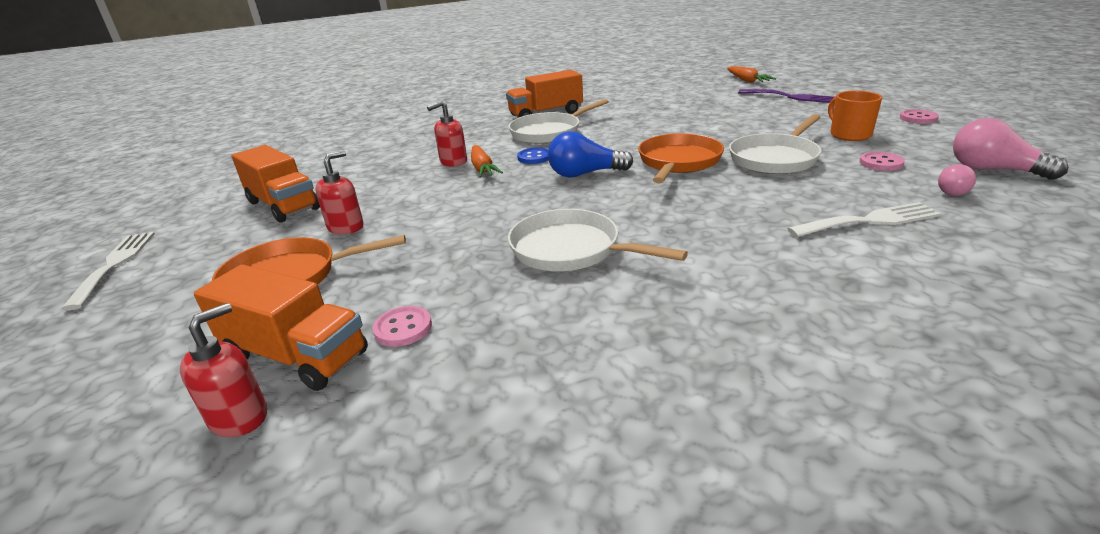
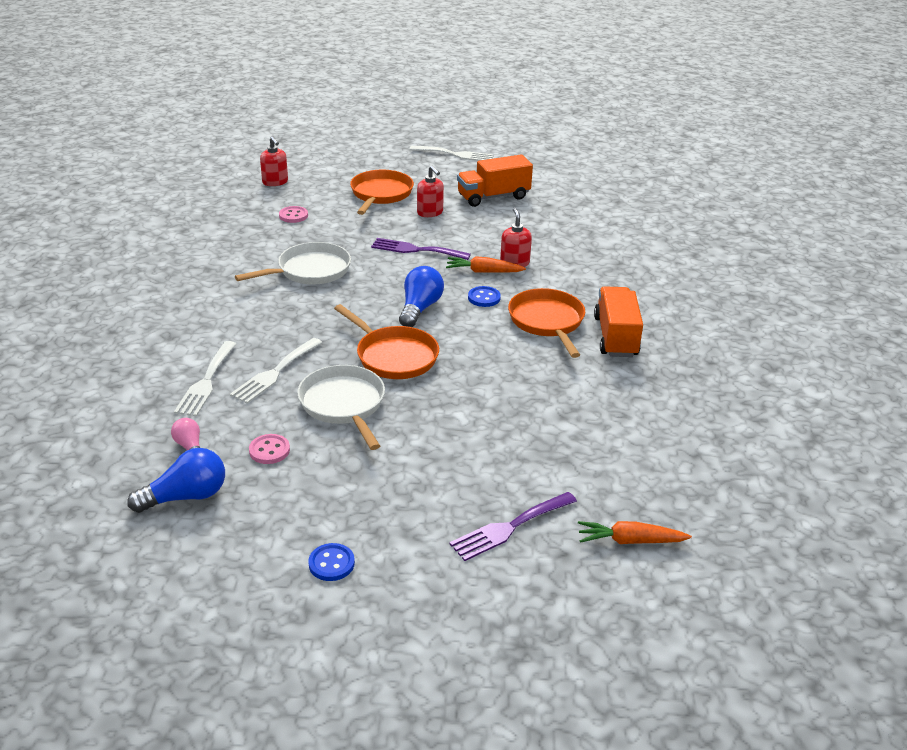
camera: 110 degrees right, 5 degrees up
orange truck [194,264,368,391] -> none
white pan [508,99,609,144] -> orange pan [508,288,585,358]
orange mug [828,91,882,141] -> none
pink button [900,109,939,124] -> blue button [308,543,355,581]
pink light bulb [953,118,1068,180] -> blue light bulb [127,448,225,513]
none -> white fork [230,338,322,404]
none -> purple fork [371,238,471,260]

